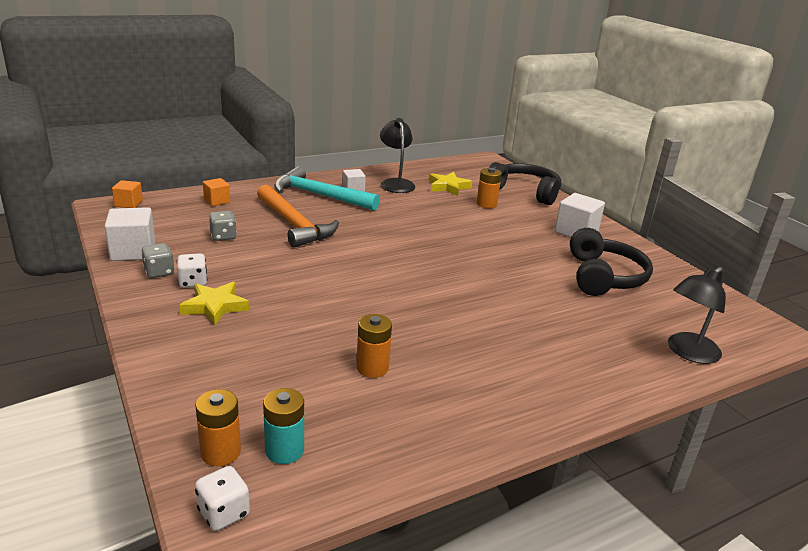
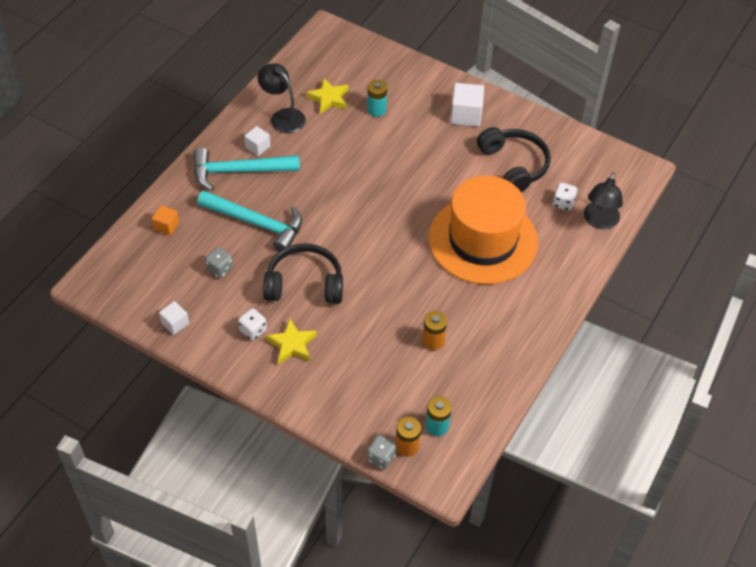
camera: 30 degrees left, 25 degrees up
white cube [104,207,155,261] -> white cube [159,301,189,335], size x0.60
orange cube [112,180,143,208] -> none
grey dice [141,243,175,278] -> grey dice moved to [367,435,397,469]
white dice [195,466,250,531] -> white dice moved to [553,183,578,211]
orange hammer [257,185,339,248] -> turquoise hammer [197,190,302,252]
orange battery [477,168,502,208] -> turquoise battery [367,80,388,117]
black headphones [489,162,561,205] -> black headphones moved to [263,243,343,304]
none -> orange hat [428,176,538,284]

